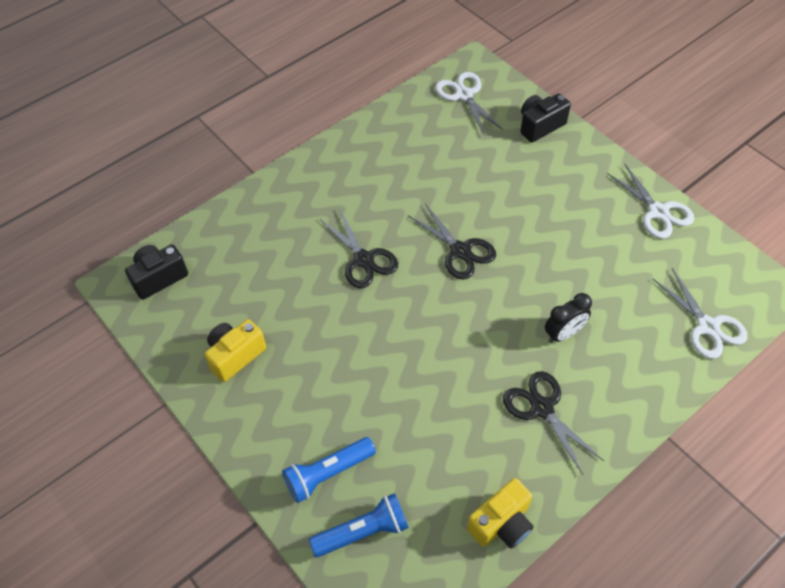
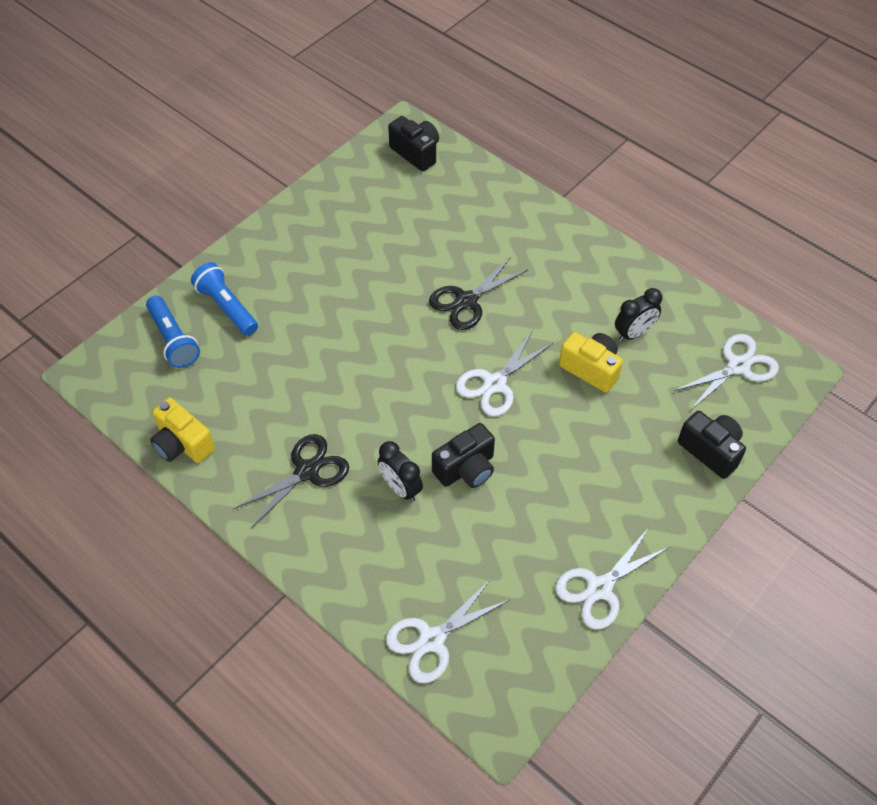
camera: 80 degrees right, 0 degrees up
yellow camera [205,319,266,382] -> yellow camera moved to [559,332,623,393]
black scissors [409,203,496,280] -> white scissors [456,331,553,417]
none -> black camera [432,423,495,488]
none -> black clock [615,288,662,342]

